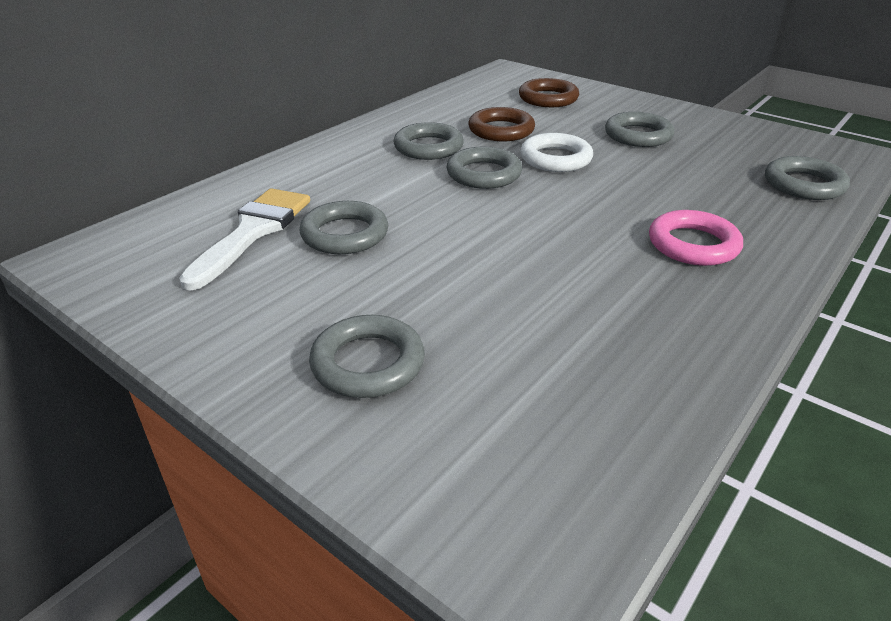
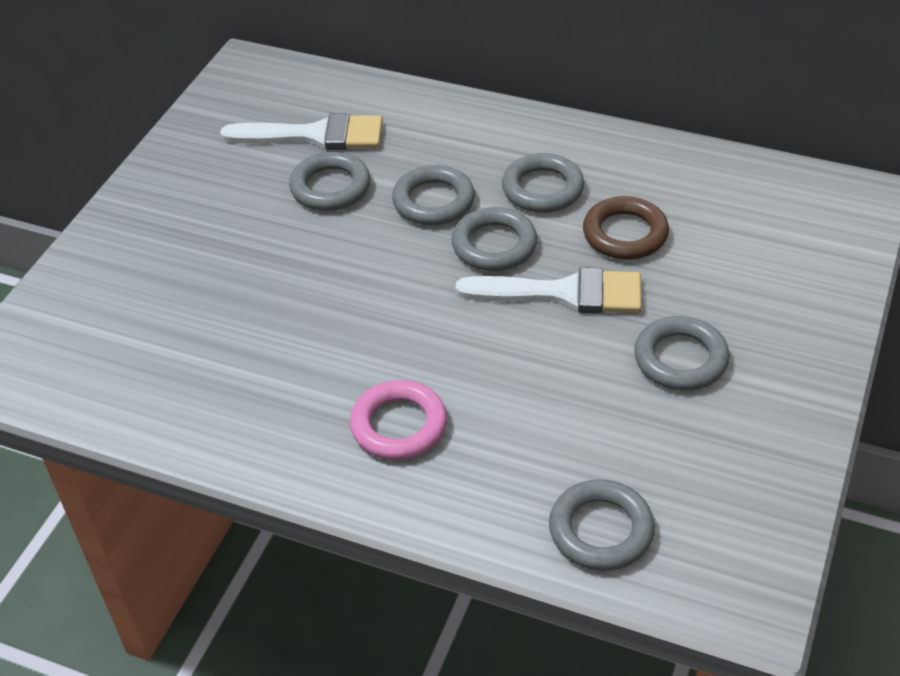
camera: 75 degrees right, 10 degrees up
grey ring [309,315,425,398] -> grey ring moved to [392,165,475,225]
brown ring [519,78,579,107] -> none
white ring [520,133,593,172] -> white brush [455,267,642,314]

